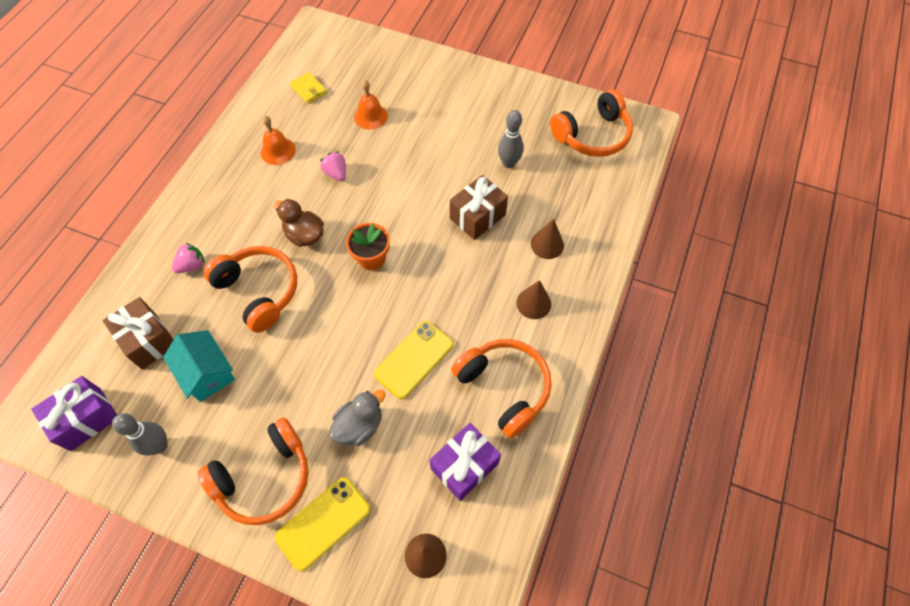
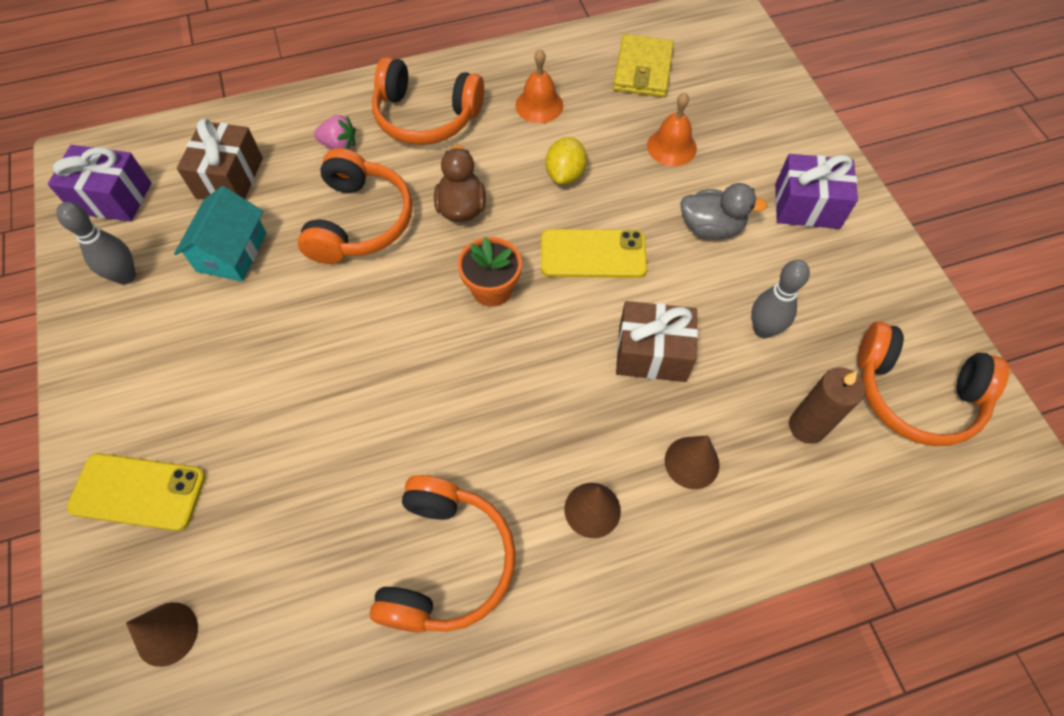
camera: 50 degrees right, 0 degrees up
orange headphones [198,417,309,525] -> orange headphones moved to [372,57,484,145]
yellow wallet [290,72,327,104] -> yellow wallet [613,34,674,97], size x1.56
pink strawberry [320,151,346,181] -> yellow lemon [545,137,587,185]
grey duck [329,390,386,446] -> grey duck moved to [680,183,768,239]
yellow phone [374,321,454,399] -> yellow phone moved to [541,229,647,278]
purple gift [429,423,501,501] -> purple gift moved to [775,154,858,229]
none -> brown candle [789,367,865,444]

